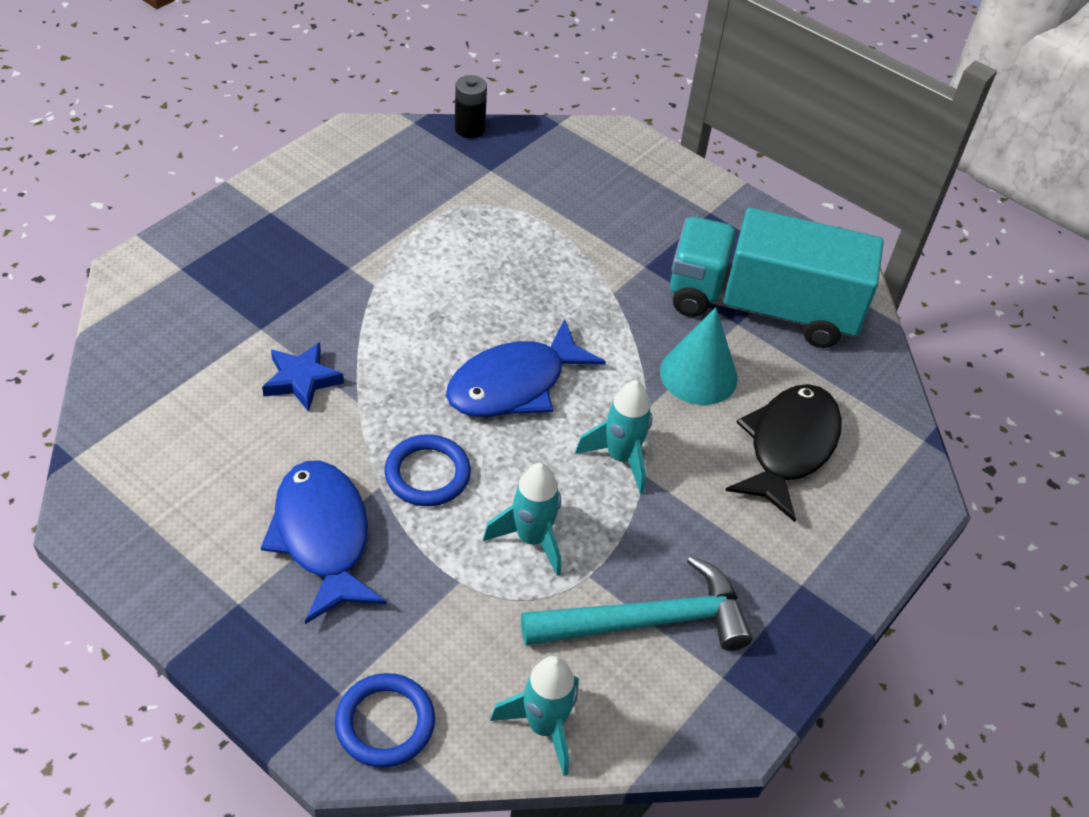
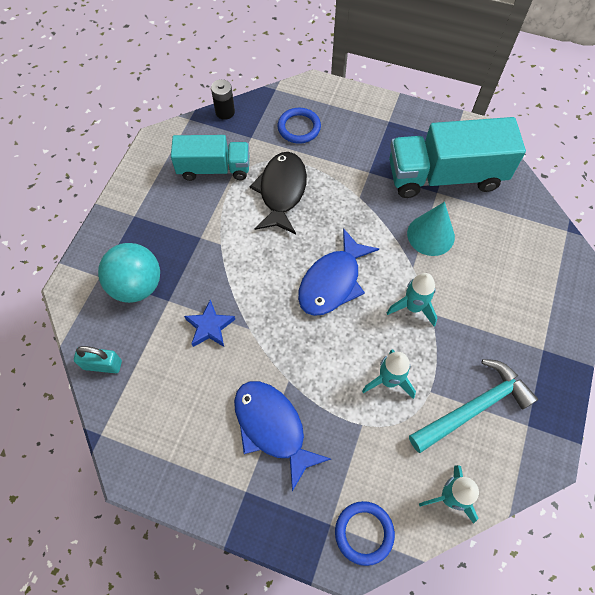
camera: 15 degrees left, 15 degrees up
blue ring [384,434,471,506] -> blue ring moved to [278,108,321,144]
black fish [726,384,842,522] -> black fish moved to [250,152,307,234]
none -> turquoise padlock [74,346,122,373]
none -> turquoise ball [98,243,160,303]
none -> turquoise truck [171,135,249,181]

